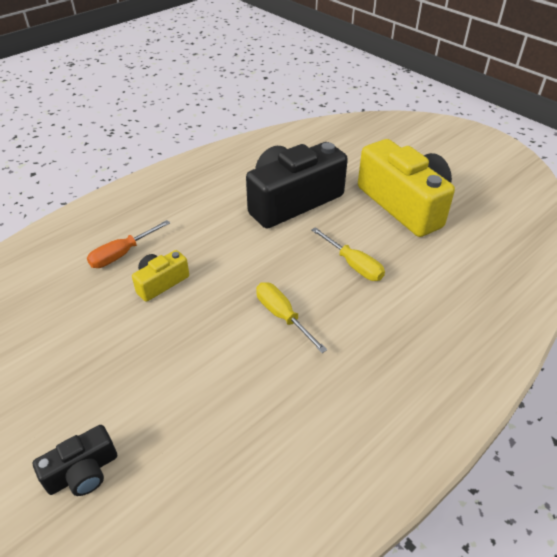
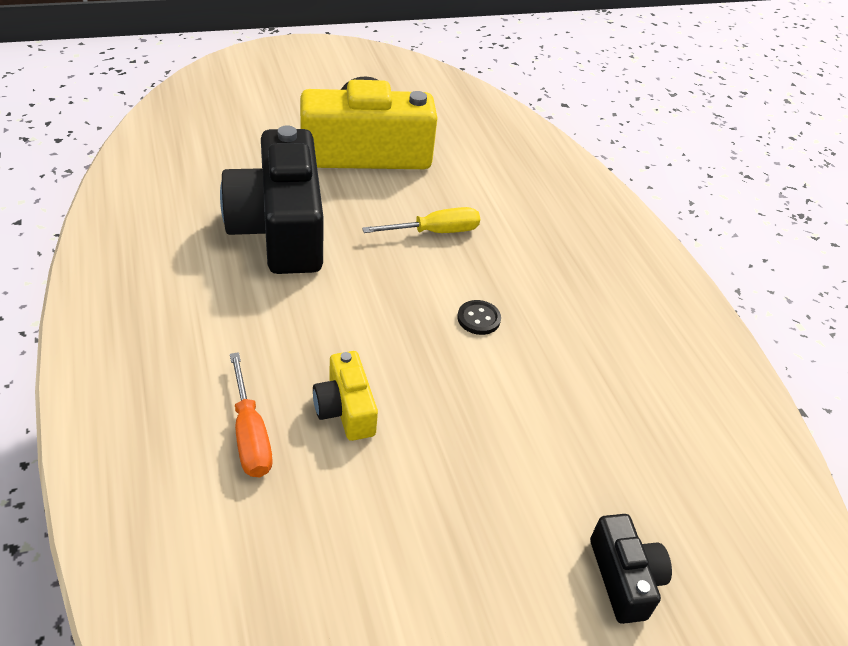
camera: 70 degrees left, 0 degrees up
yellow screwdriver [256,282,327,353] -> black button [457,300,501,335]

